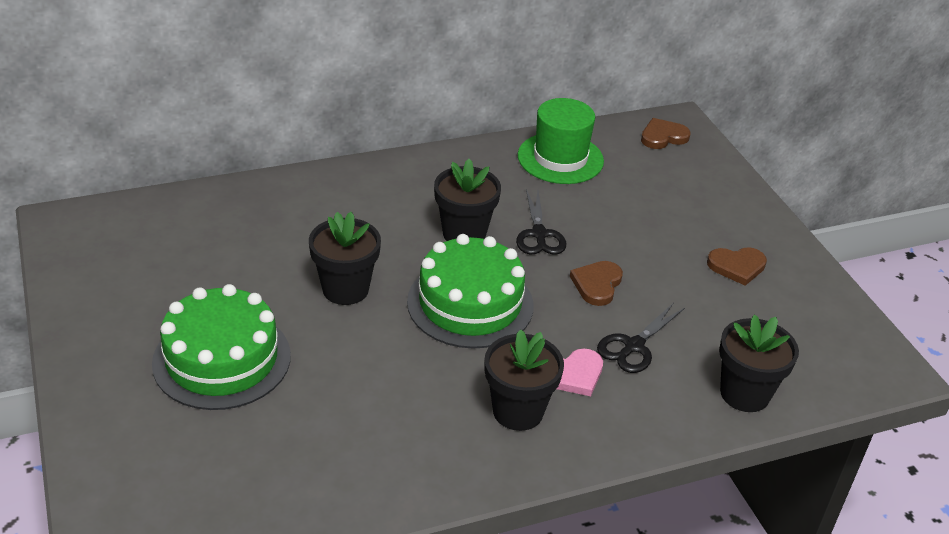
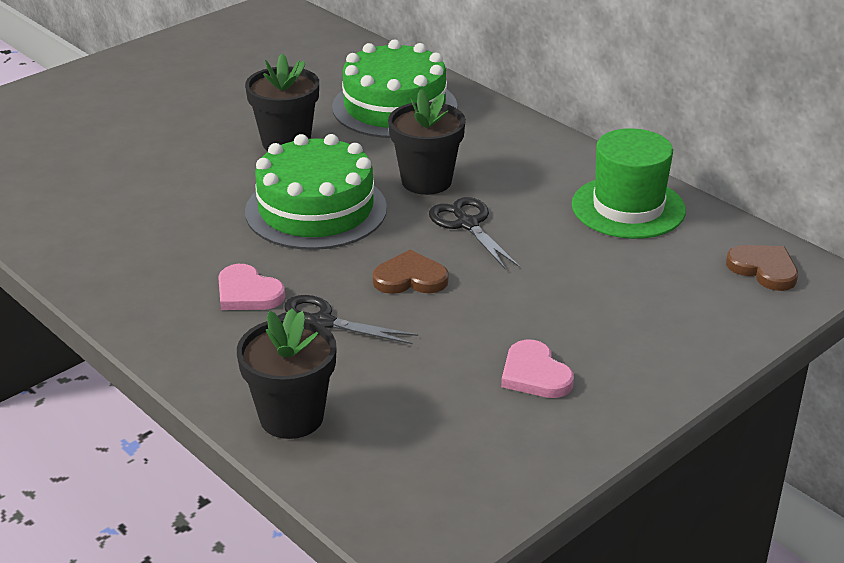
camera: 70 degrees right, 5 degrees down
green cake [152,284,291,410] -> green cake moved to [332,40,457,138]
black flower pot [484,329,564,431] -> none
black scissors [516,189,566,255] -> black scissors turned 90 degrees clockwise [429,197,519,270]
brown heart [707,247,767,286] -> pink heart [501,339,574,398]

